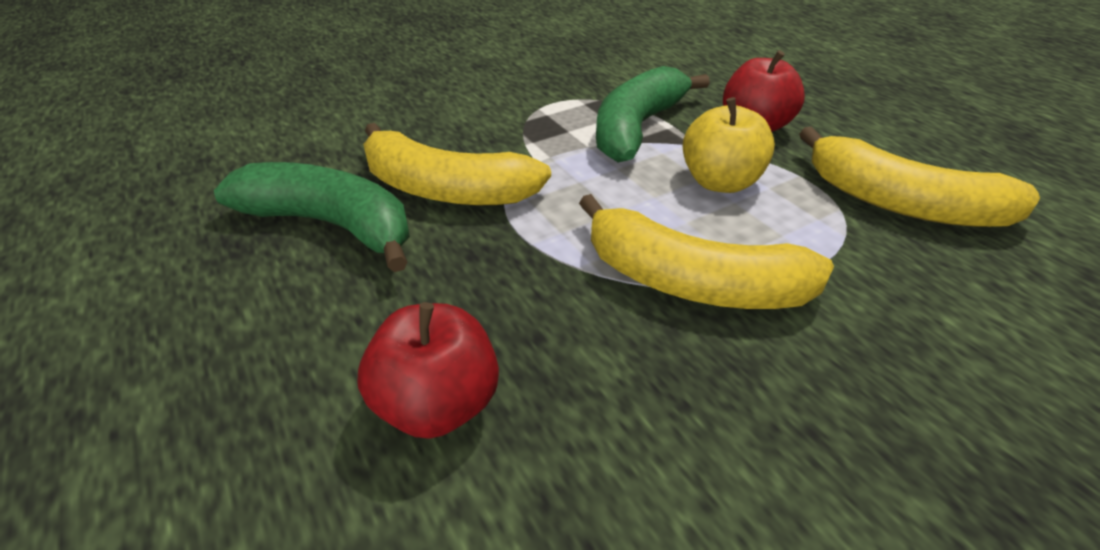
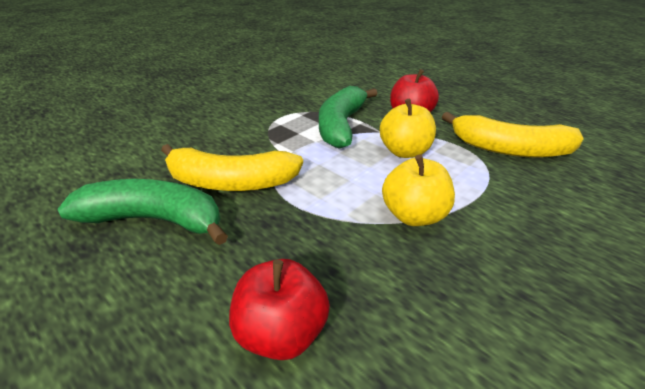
camera: 15 degrees left, 5 degrees down
yellow banana [579,194,834,309] -> yellow apple [382,155,455,226]

